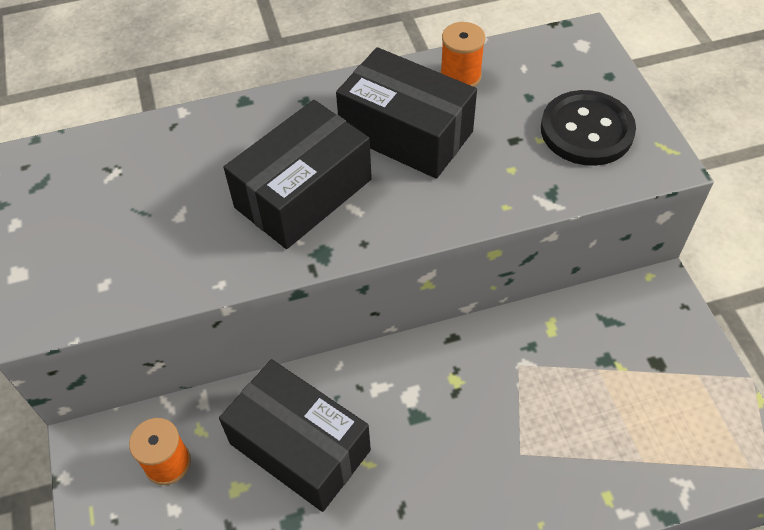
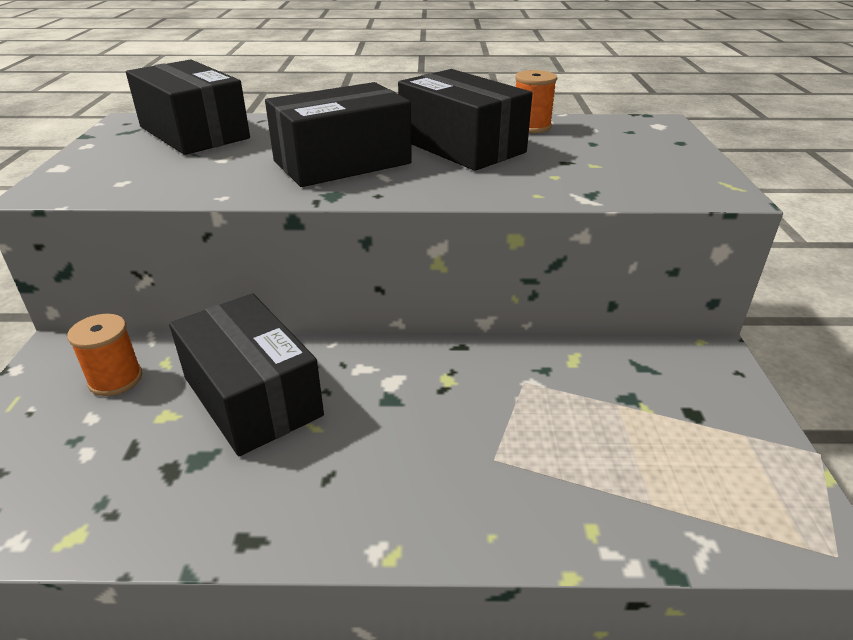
camera: 15 degrees right, 20 degrees down
black button [541,90,636,166] -> none
none -> black box [126,60,250,155]

